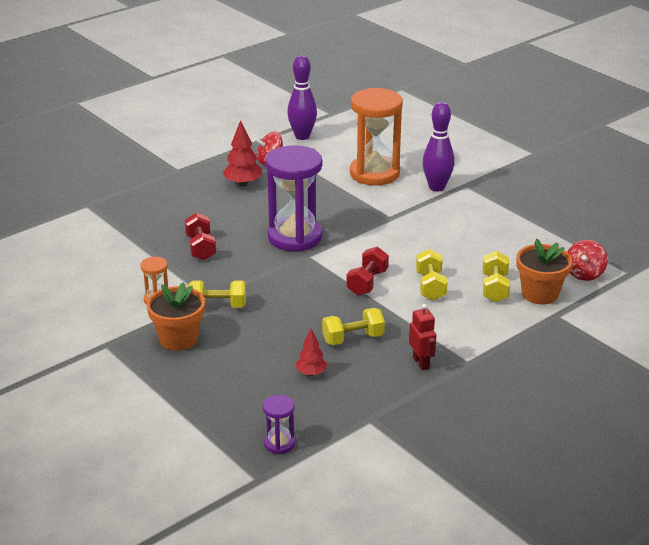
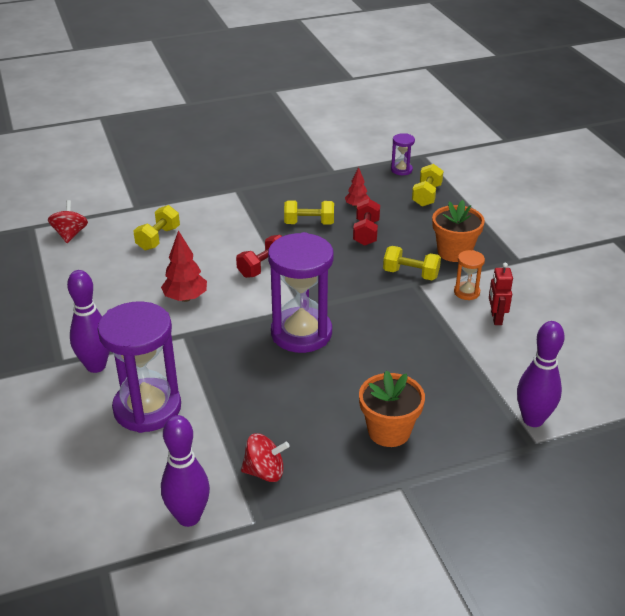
camera: 160 degrees left, 5 degrees up
red dumbbell [185,213,216,260] -> red dumbbell moved to [353,199,380,246]
red tree [223,120,262,186] -> red tree moved to [161,230,207,302]
orange hourglass [350,88,403,186] -> purple hourglass [98,301,181,433]
red robot [409,304,436,370] -> red robot moved to [489,263,513,325]
yellow dumbbell [416,249,447,301] -> yellow dumbbell moved to [412,164,443,207]
orange flower pot [517,239,572,304] -> orange flower pot moved to [359,370,425,447]
red spinning top [567,240,608,281] -> red spinning top turned 45 degrees counterclockwise [48,200,88,243]
none -> purple bowling pin [517,321,565,427]

